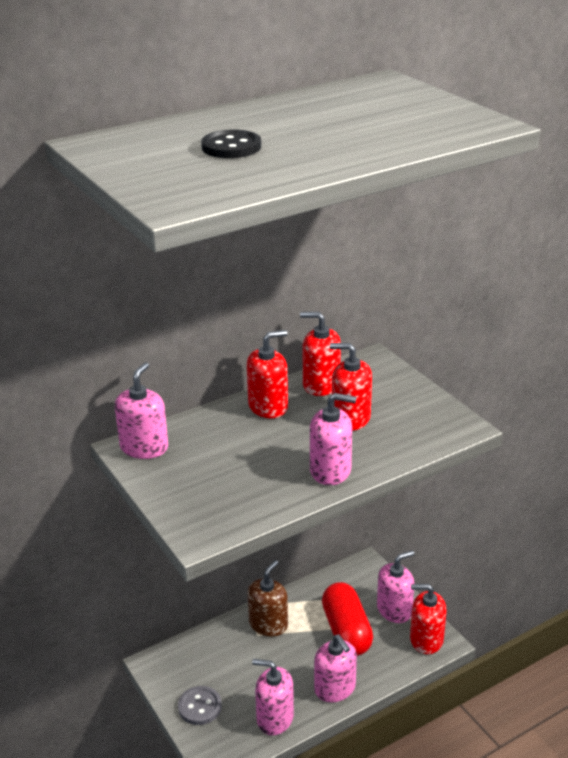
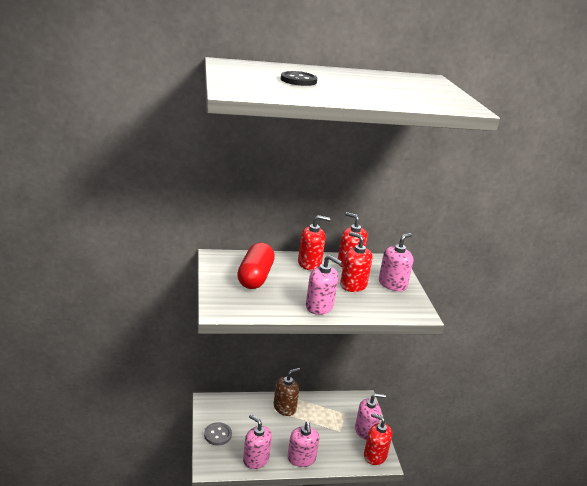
camera: 20 degrees right, 5 degrees down
pink soap dispenser [115,362,168,459] -> pink soap dispenser moved to [379,233,414,291]
red capsule [322,582,373,656] -> red capsule moved to [237,243,275,289]

